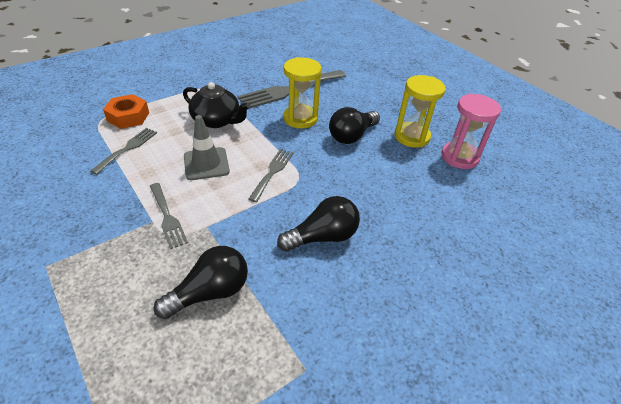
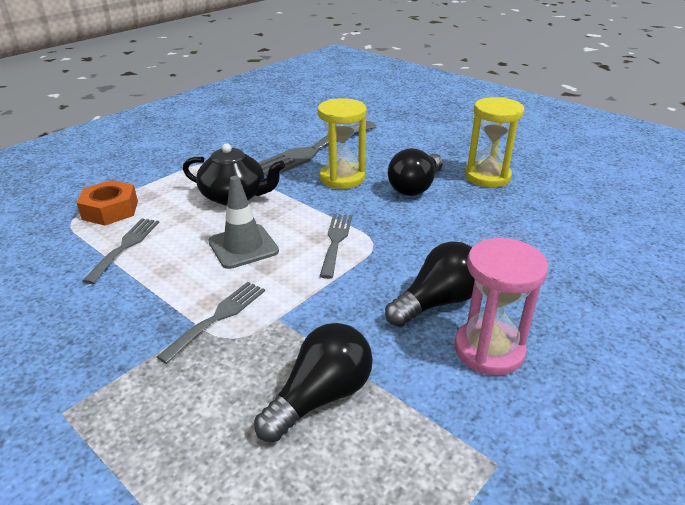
camera: 10 degrees left, 10 degrees down
grey fork [150,183,188,249] -> grey fork turned 105 degrees counterclockwise [157,282,265,364]
pink hourglass [441,94,501,169] -> pink hourglass moved to [455,238,549,376]

